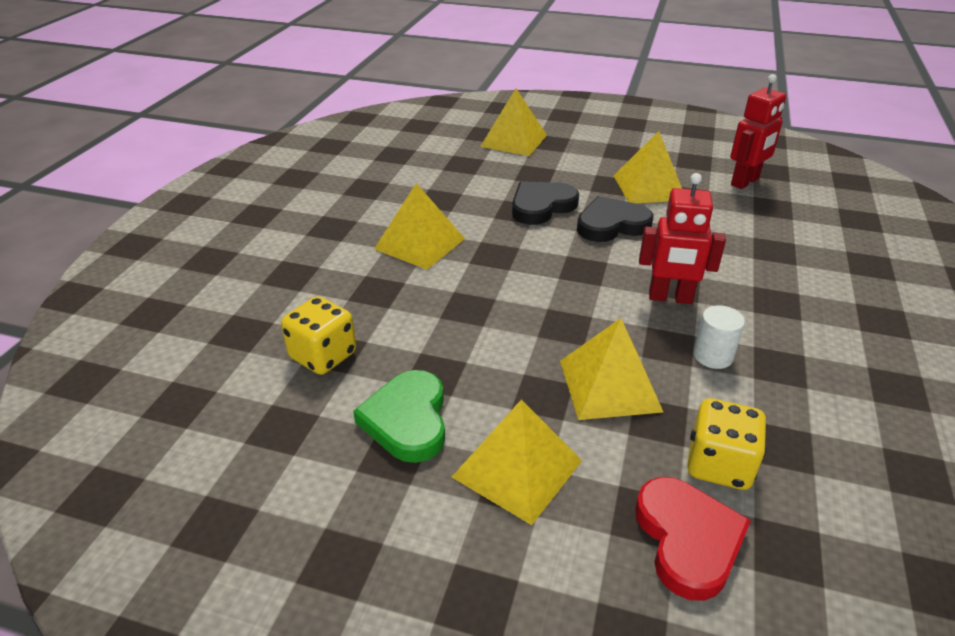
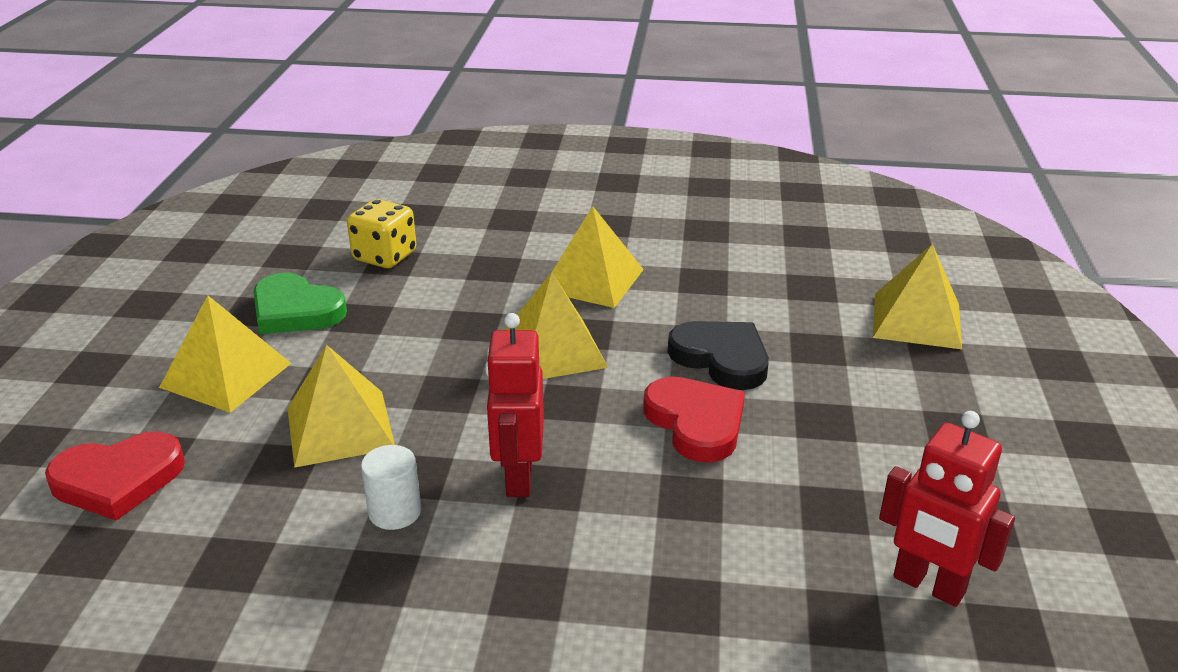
camera: 80 degrees right, 5 degrees down
green heart [353,370,445,463] -> green heart turned 135 degrees counterclockwise [253,273,347,334]
black heart [577,196,654,242] -> red heart [643,377,745,463]
yellow pyramid [614,131,682,203] -> yellow pyramid moved to [505,272,608,379]
yellow dice [687,398,767,490] -> none

